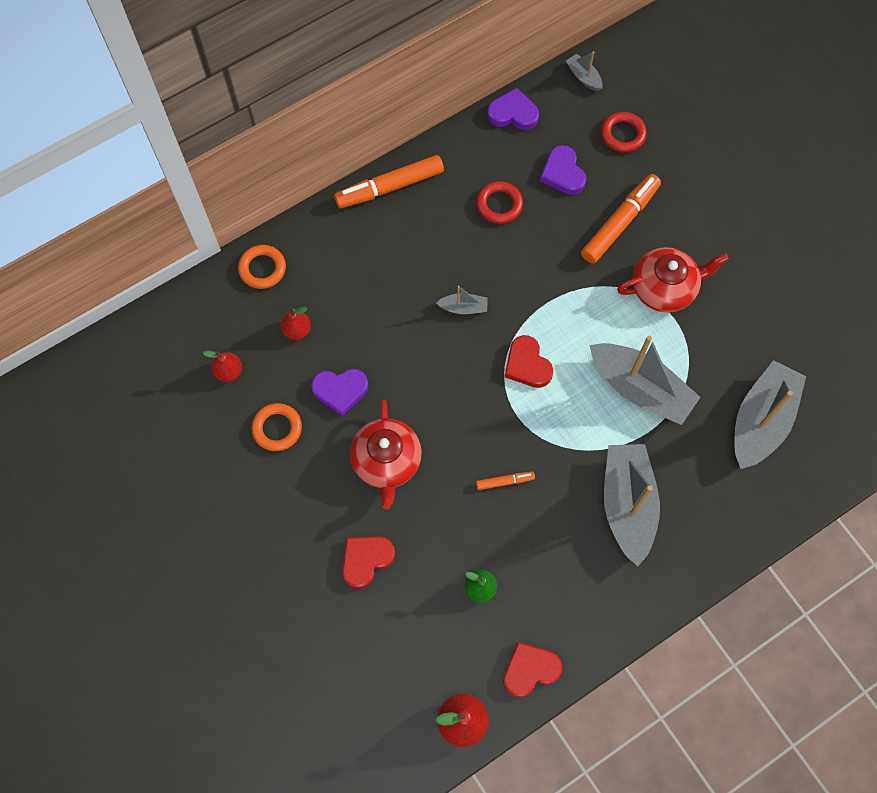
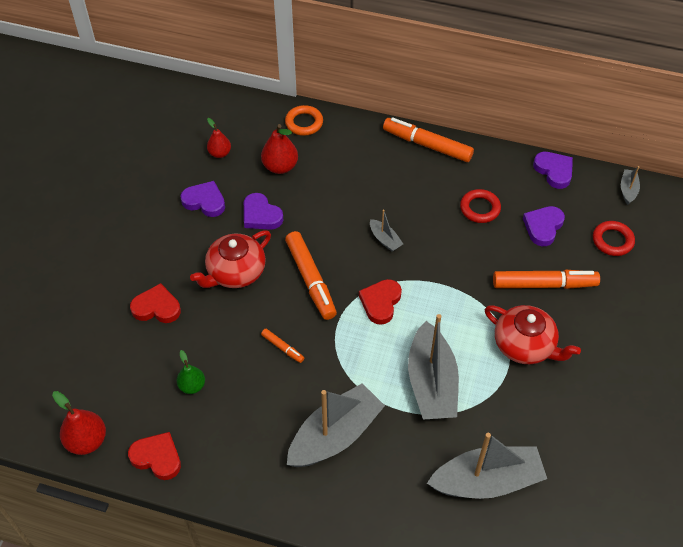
camera: 50 degrees right, 15 degrees down
orange ring [251,403,302,451] -> purple heart [180,181,225,217]
red pear [281,307,311,340] -> red pear [261,124,298,174], size x1.52
none -> orange marker [285,231,337,320]

